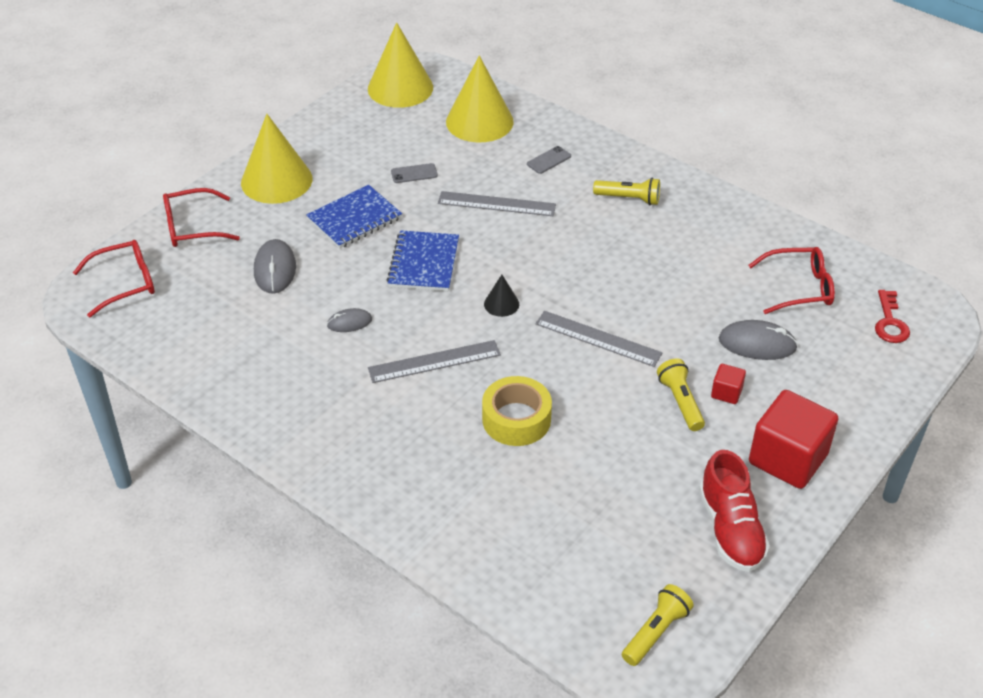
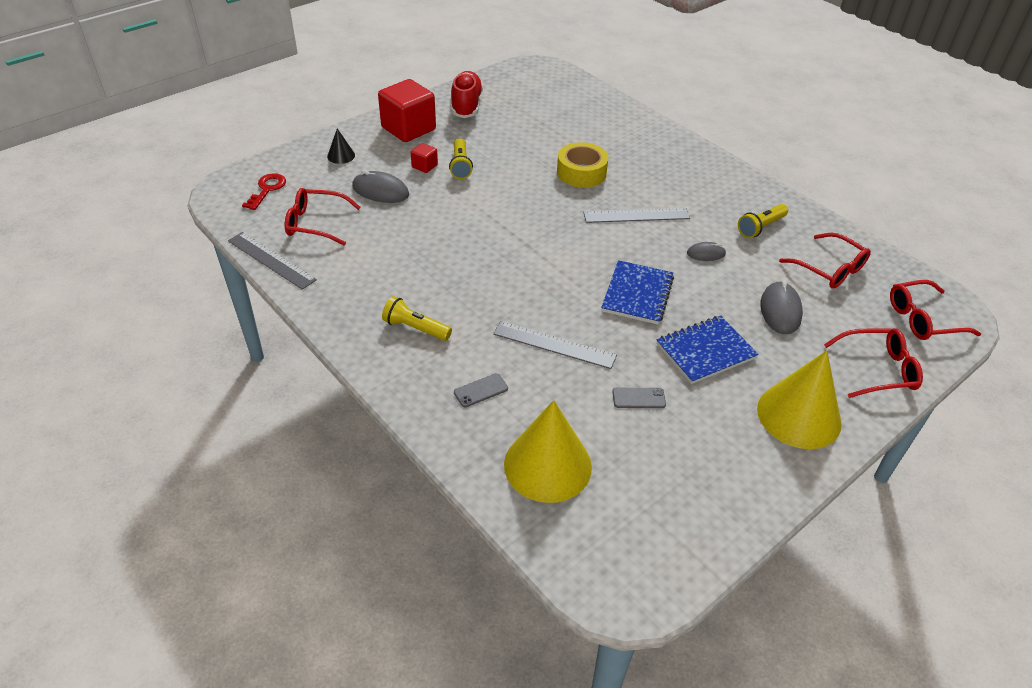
camera: 170 degrees left, 0 degrees up
yellow cone [368,22,433,108] -> none
black cone [484,275,519,317] -> black cone moved to [327,128,355,164]
grey ruler [535,311,663,367] -> grey ruler moved to [228,232,317,290]
yellow flashlight [622,584,694,666] -> yellow flashlight moved to [738,204,788,238]
none -> red glasses [779,233,871,289]

